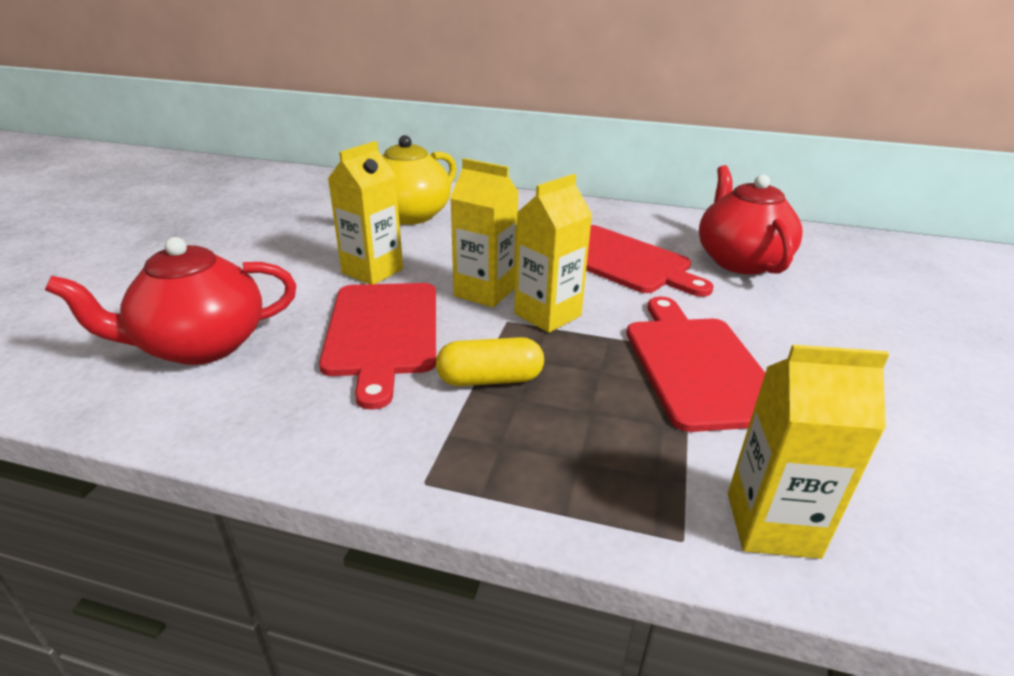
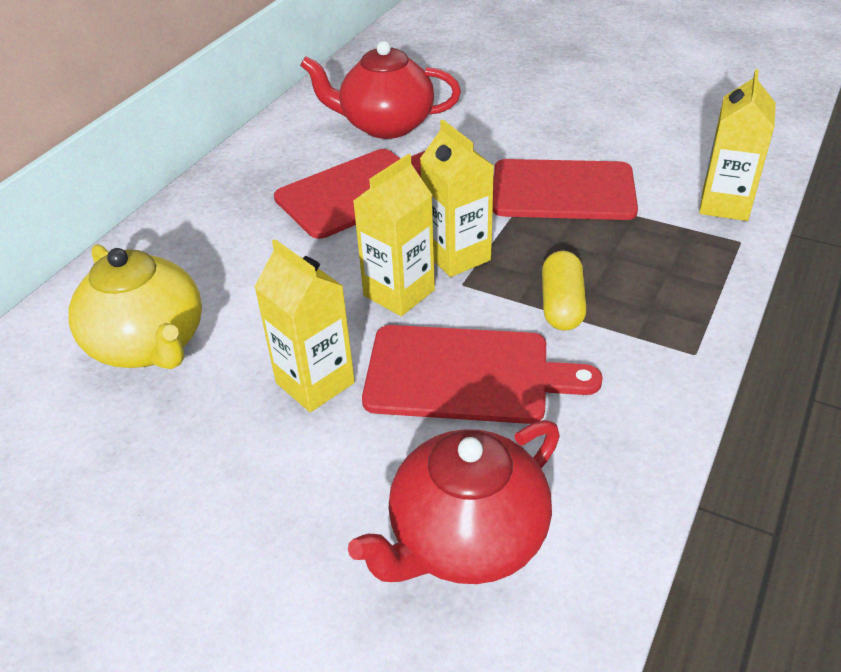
camera: 75 degrees left, 10 degrees up
red teapot [45,237,296,365] -> red teapot turned 60 degrees clockwise [348,420,560,584]

